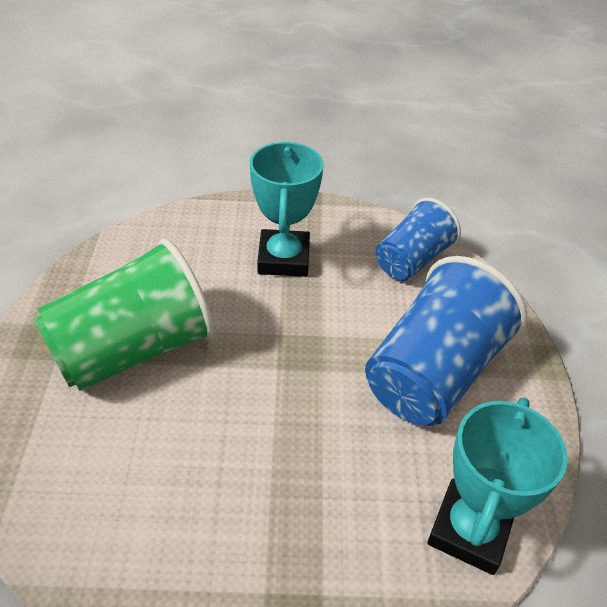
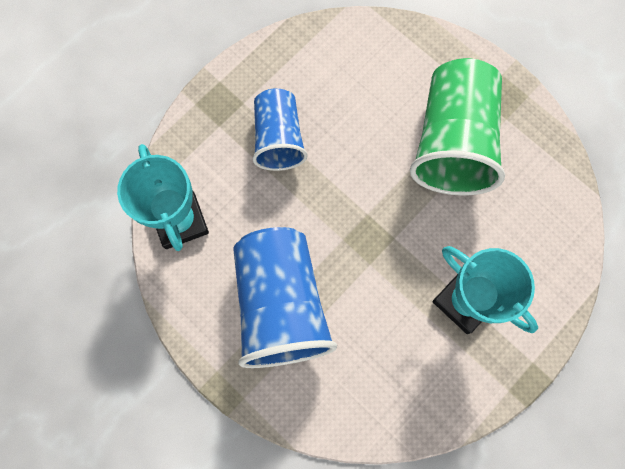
camera: 135 degrees right, 30 degrees up
blue cup [376,198,461,281] -> blue cup moved to [253,88,307,171]

